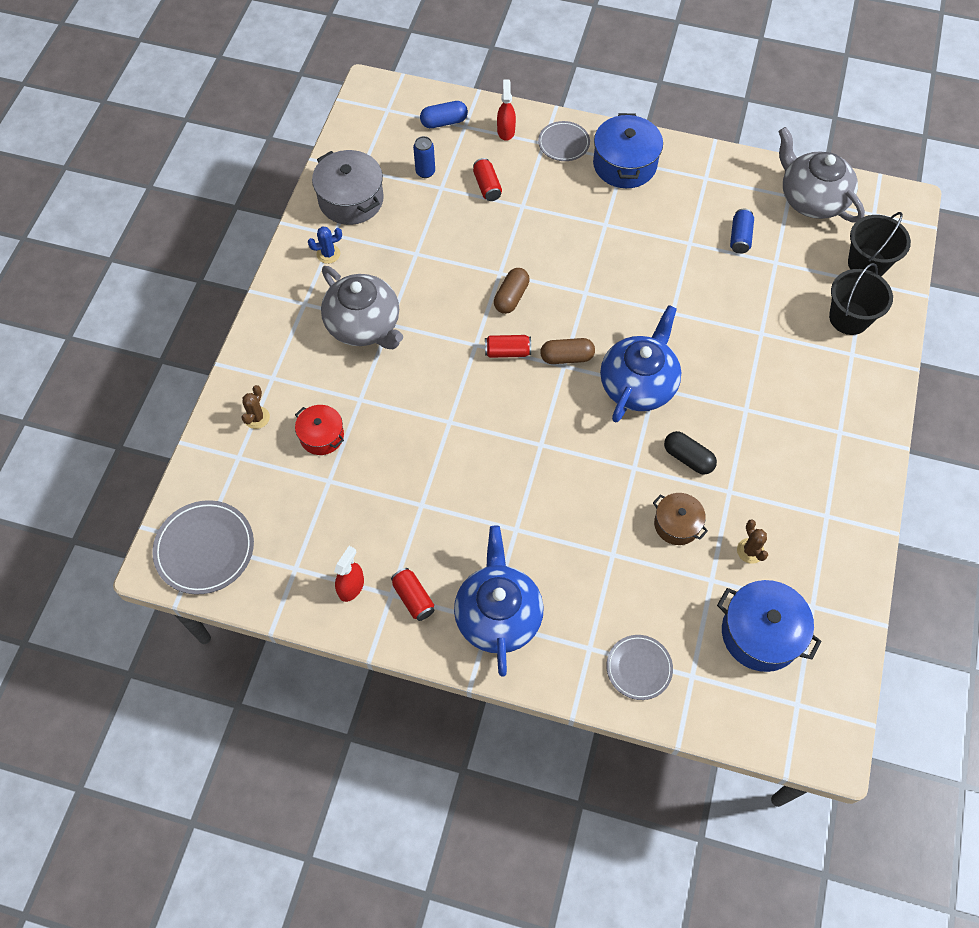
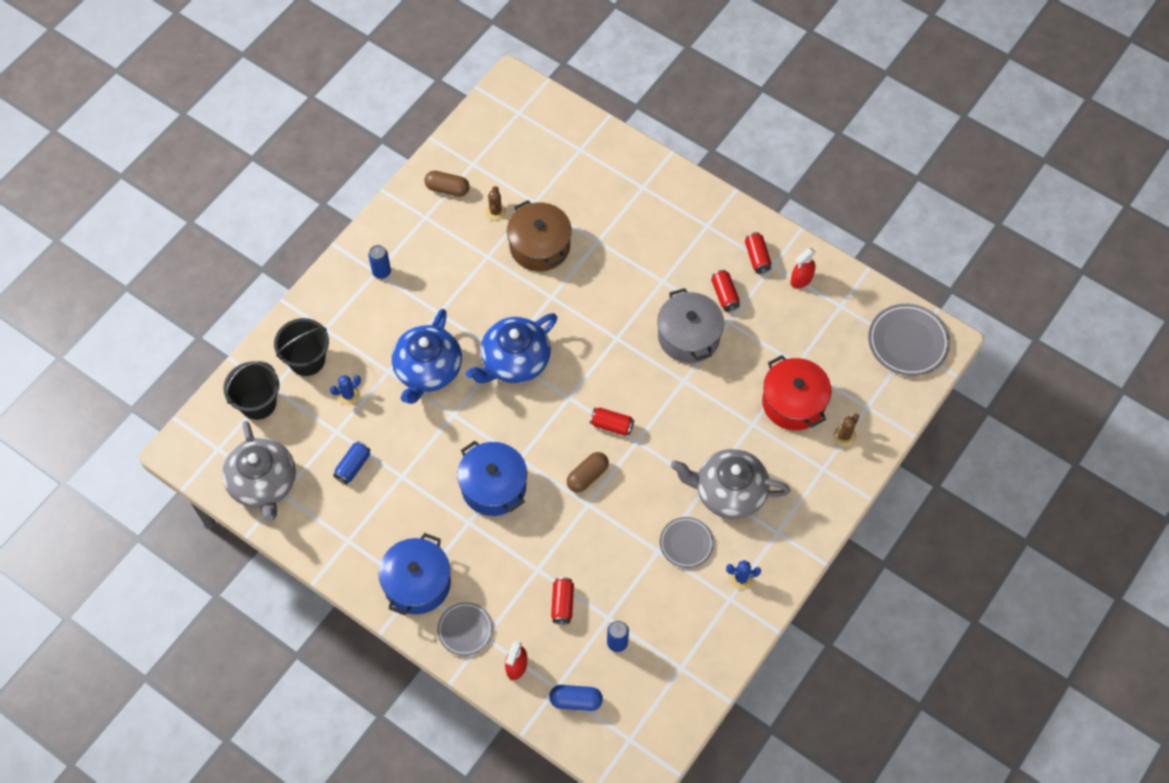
camera: 160 degrees left, 0 degrees up
red pot [295,405,344,455] -> red pot [762,355,832,430], size x1.65
grey pot [312,150,384,225] -> grey pot moved to [657,288,724,363]
grey teapot [321,266,403,349] -> grey teapot turned 60 degrees counterclockwise [671,449,791,519]
blue teapot [454,526,544,677] -> blue teapot moved to [392,309,462,404]
brown capsule [540,338,595,364] -> brown capsule moved to [424,171,470,197]
grey plate [606,635,673,700] -> grey plate moved to [660,517,714,568]
brown pot [653,493,708,545] -> brown pot [507,200,572,271], size x1.65
black capsule [664,431,717,475] -> none
blue pot [717,580,822,672] -> blue pot moved to [457,441,527,516]
none -> blue cactus [330,375,361,405]
none -> blue can [368,245,391,279]
none -> red can [711,270,740,312]

